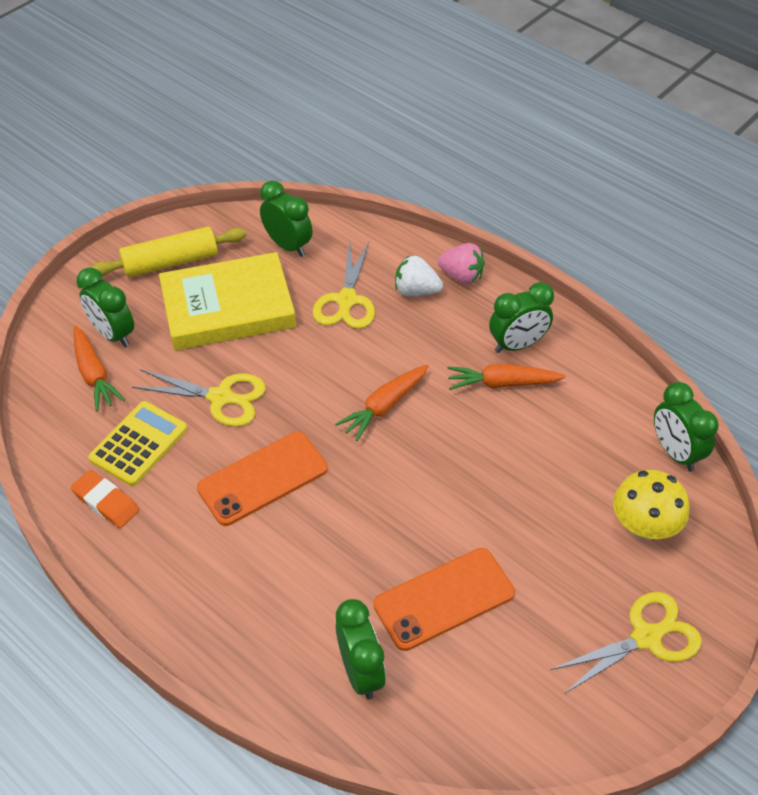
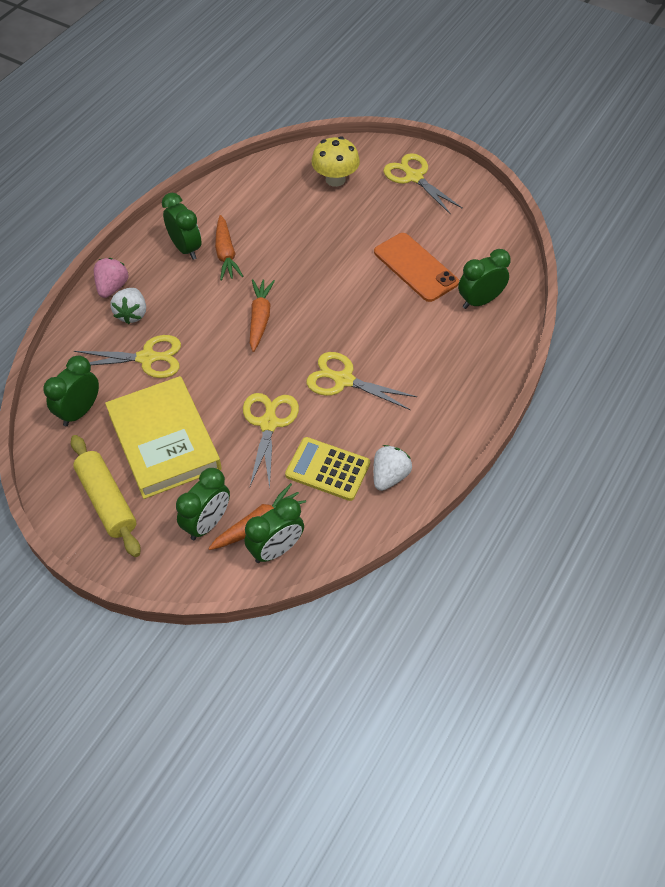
camera: 100 degrees left, 5 degrees up
orange eraser [71,470,139,528] -> white strawberry [373,445,412,491]
orange phone [197,432,328,526] -> yellow scissors [306,352,417,410]
orange carrot [335,364,429,441] -> orange carrot turned 120 degrees counterclockwise [250,279,275,352]
green clock [654,382,719,472] -> green clock moved to [244,497,304,563]

